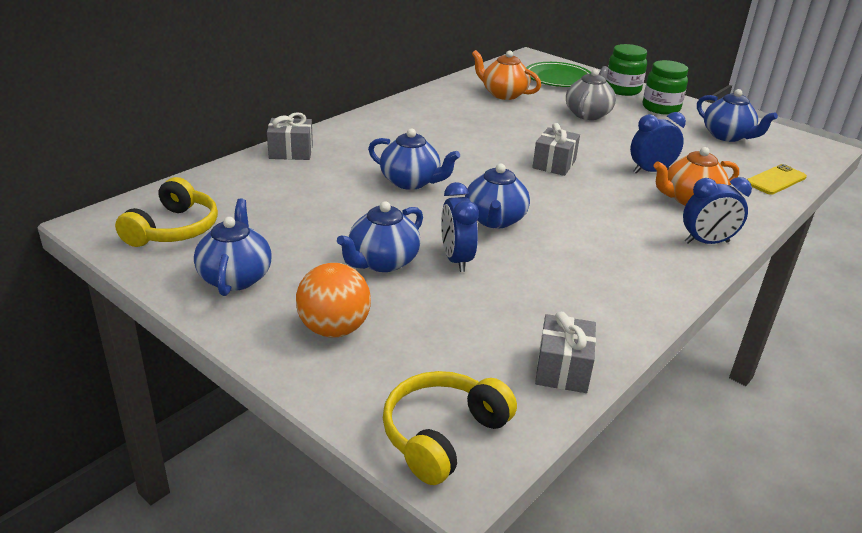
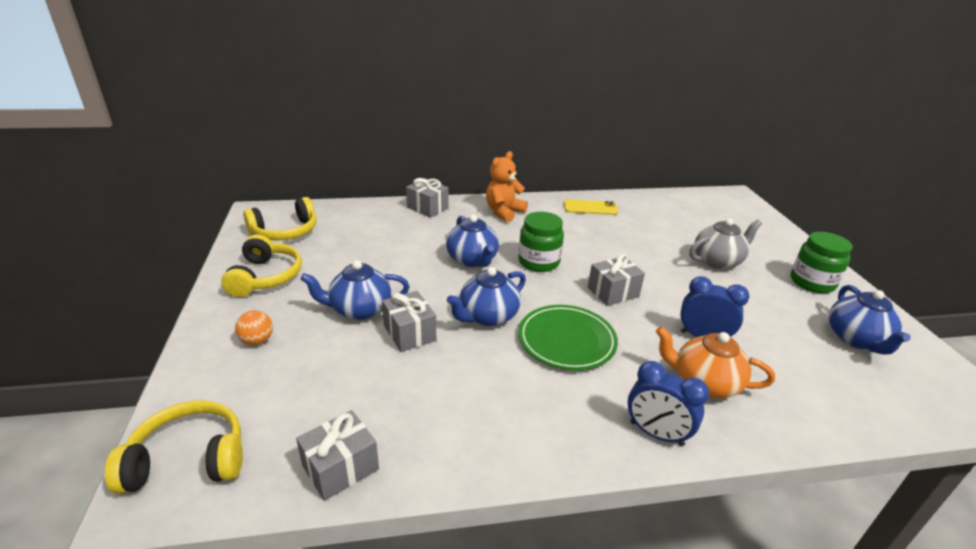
camera: 40 degrees right, 0 degrees up
blue teapot [194,199,272,296] -> yellow headphones [221,235,302,297]
orange ball [296,263,371,338] -> orange ball [235,310,273,345], size x0.58
blue clock [441,182,479,272] -> grey gift [382,291,436,352]
orange teapot [472,50,541,100] -> none
green plate [526,62,591,87] -> green plate moved to [518,305,618,370]
green jar [606,44,647,96] -> green jar moved to [518,212,564,272]
yellow phone [747,164,807,195] -> yellow phone moved to [564,200,618,215]
none -> orange teddy bear [486,151,528,222]

